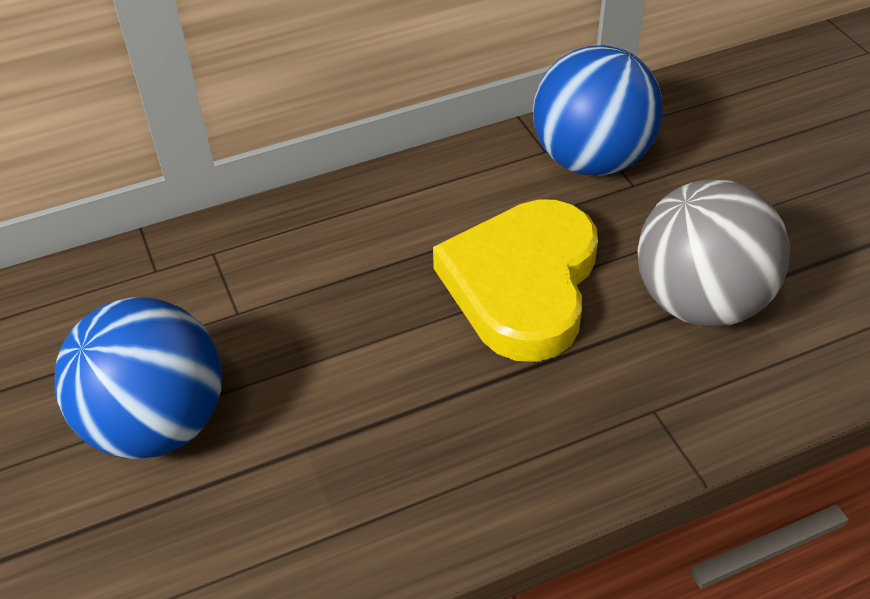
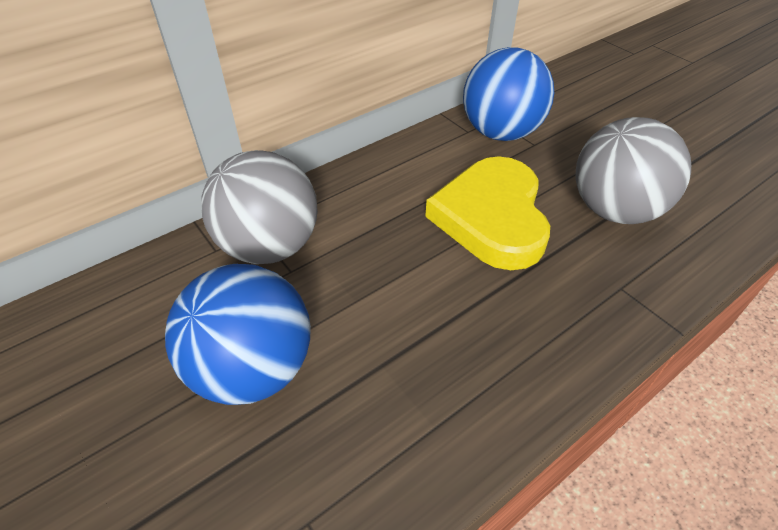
camera: 15 degrees left, 0 degrees up
none -> grey ball [201,150,318,264]

